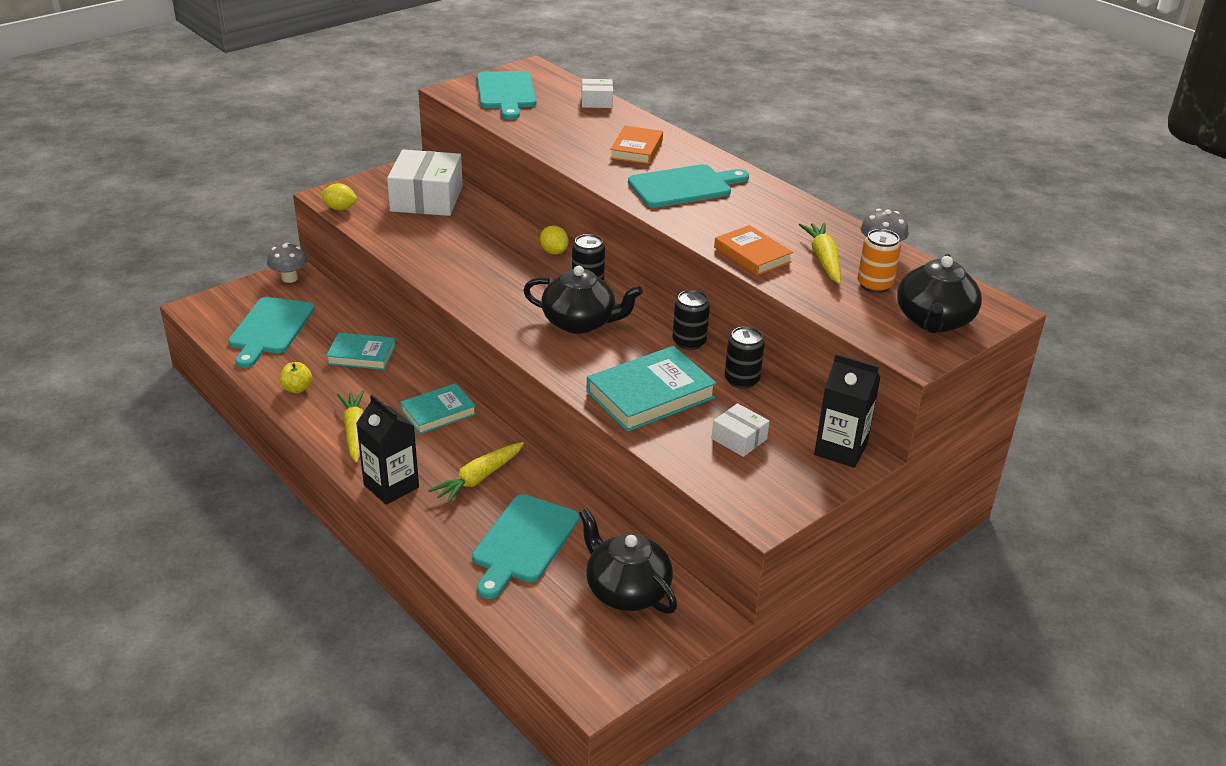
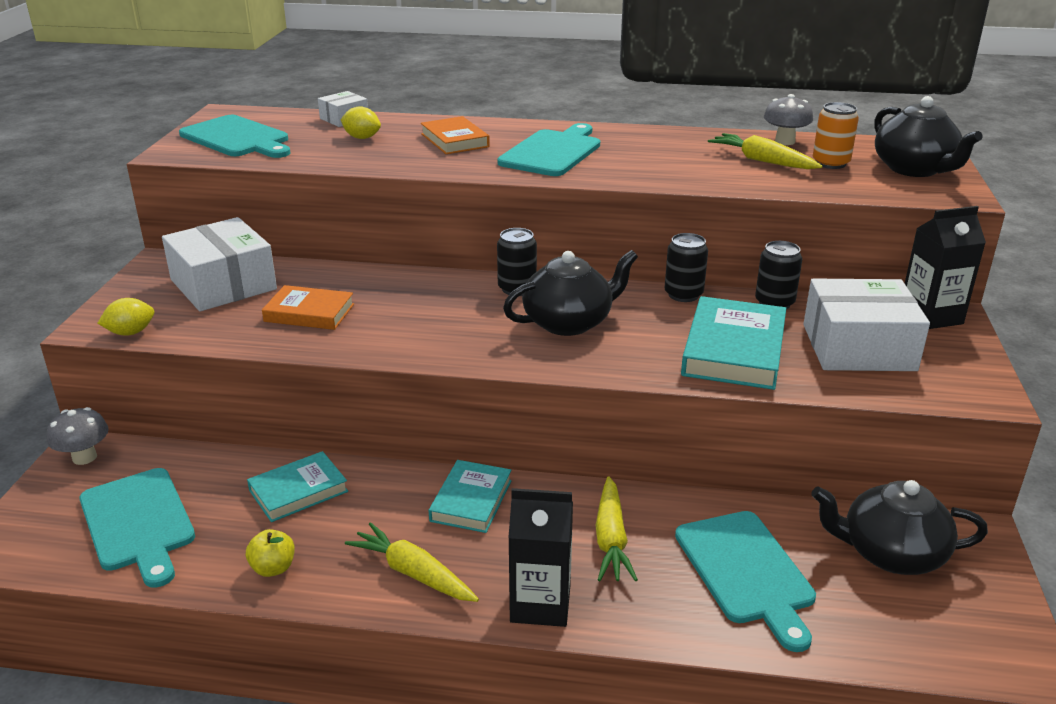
camera: 40 degrees left, 5 degrees down
yellow lemon [540,225,568,255] -> yellow lemon moved to [341,106,381,139]
white box [712,403,770,457] -> white box [803,279,930,371], size x2.01
orange book [714,225,793,276] -> orange book moved to [262,285,354,330]

